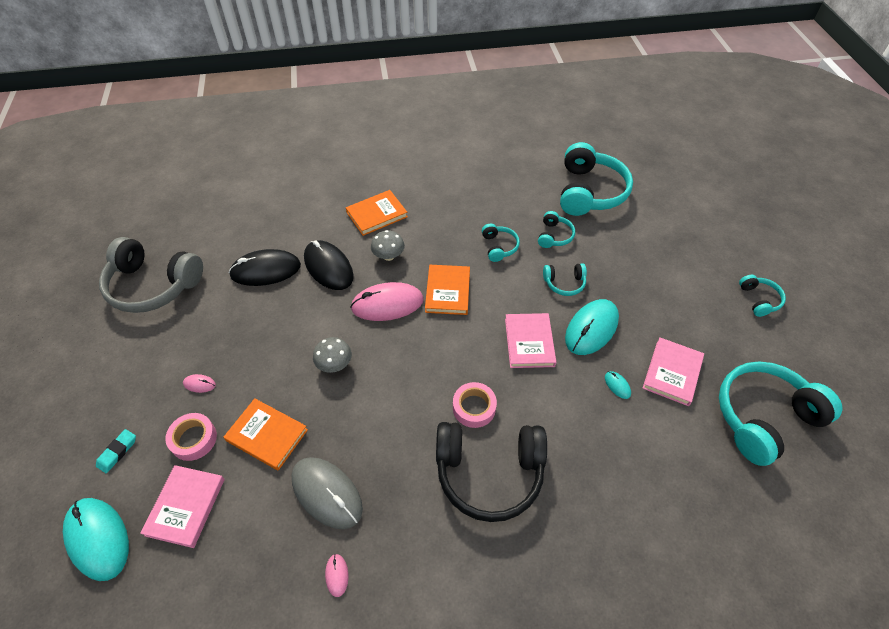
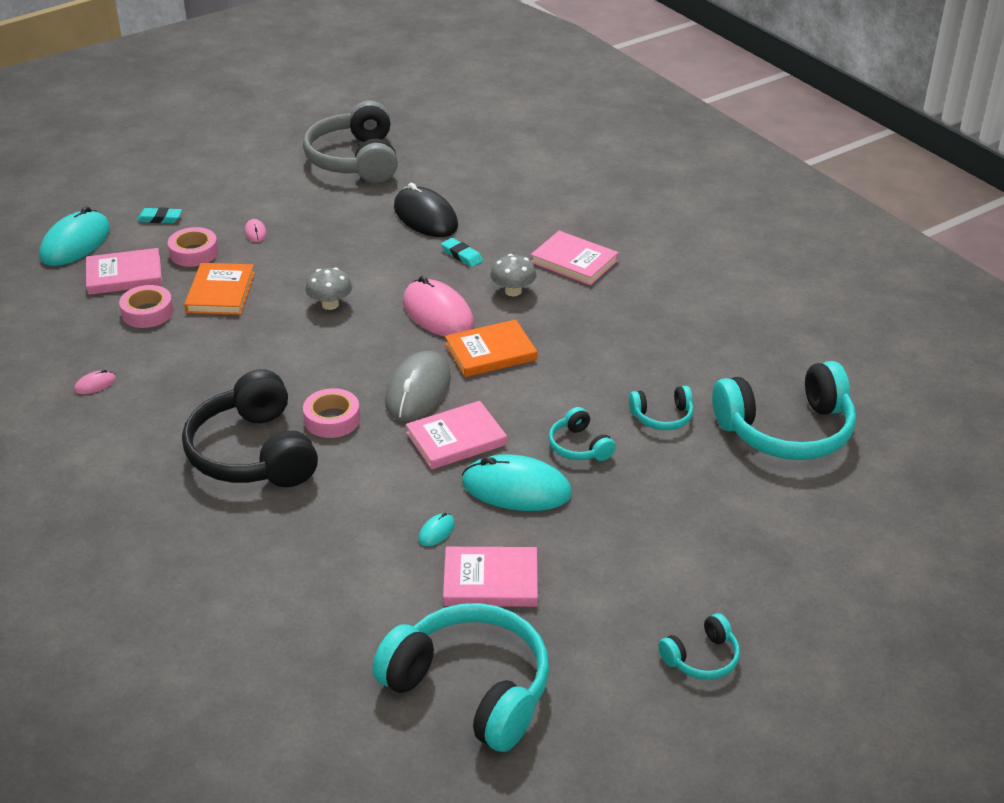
camera: 65 degrees right, 15 degrees down
grey mouse [292,457,363,529] -> grey mouse moved to [385,351,451,421]
black mouse [304,240,354,290] -> turquoise eraser [441,238,483,267]
orange book [346,190,408,236] -> pink book [531,231,619,285]
turquoise headphones [482,224,520,262] -> none
none -> pink tape [119,285,174,328]

